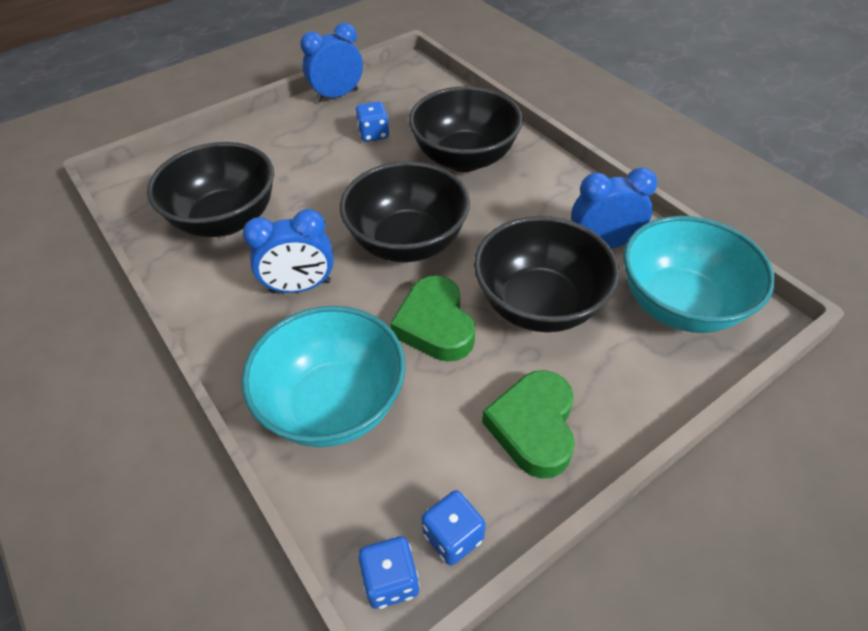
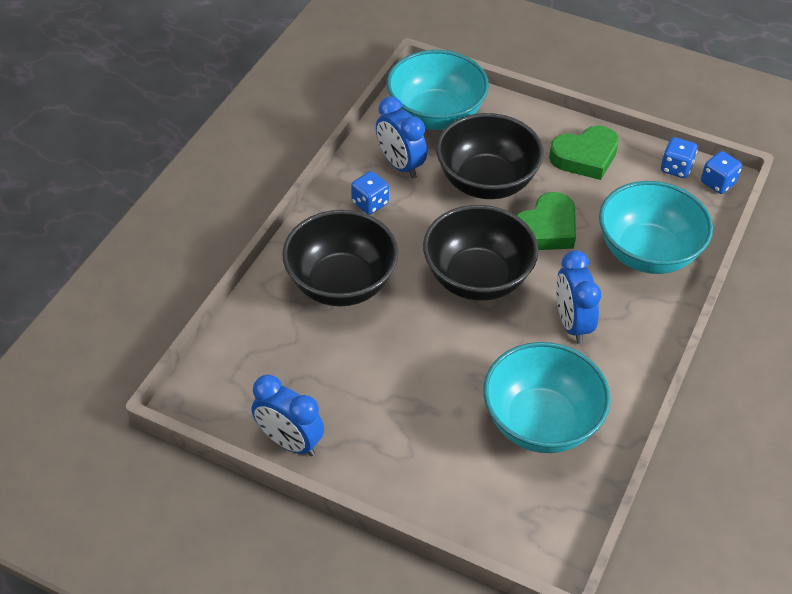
camera: 120 degrees left, 0 degrees up
black bowl [147,142,274,237] -> turquoise bowl [483,342,611,453]
blue clock [243,209,334,293] -> blue clock turned 150 degrees counterclockwise [556,250,601,344]
blue dice [355,101,389,142] -> blue dice moved to [351,171,389,215]

